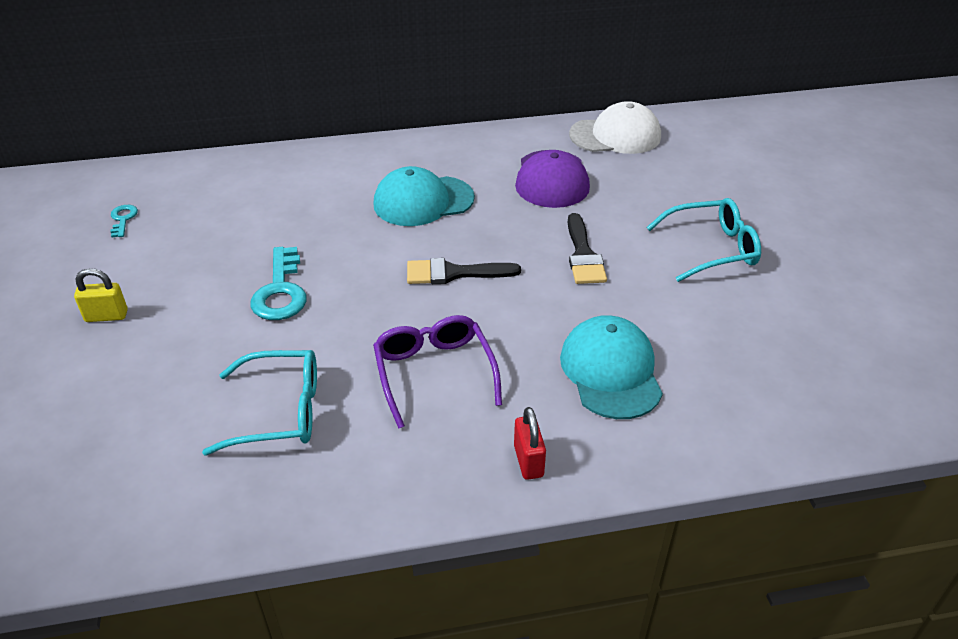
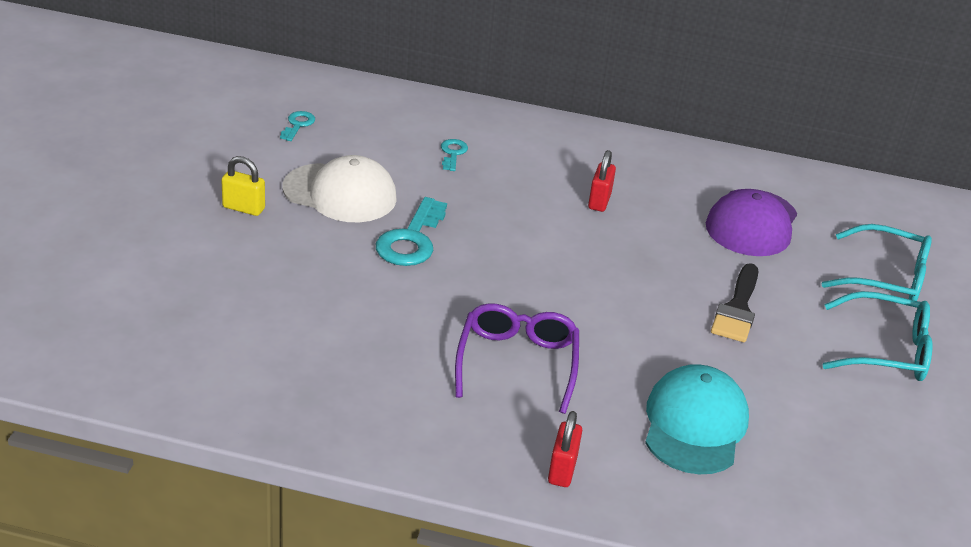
camera: 20 degrees right, 5 degrees down
turquoise glasses [202,350,317,455] -> turquoise glasses moved to [821,224,932,301]
turquoise cap [373,166,475,226] -> red padlock [588,150,616,212]
black brush [407,258,521,284] -> none
white cap [569,101,661,154] -> white cap moved to [282,155,397,222]
none -> turquoise key [441,139,468,171]

